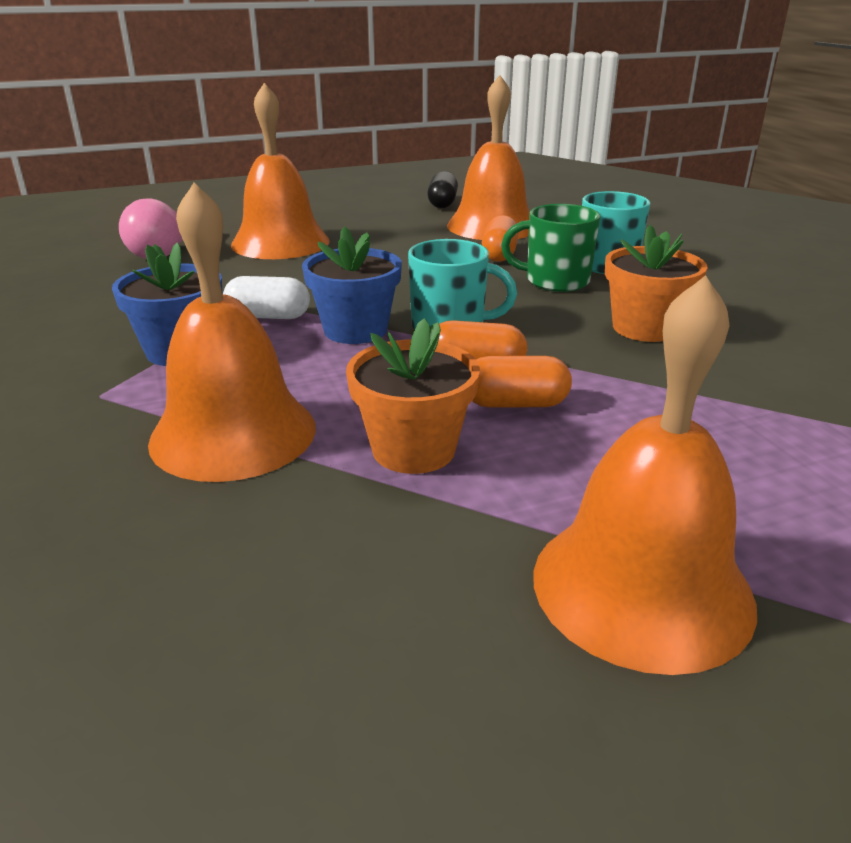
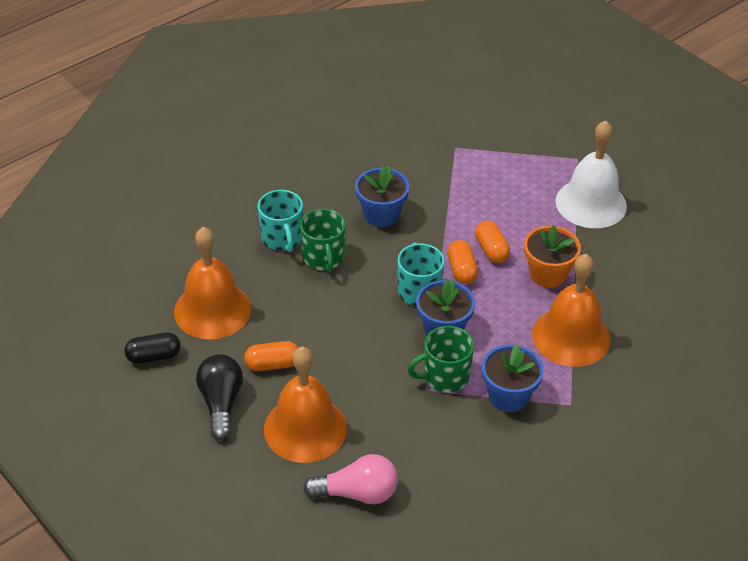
camera: 110 degrees left, 15 degrees up
white capsule [223,276,310,319] -> green mug [407,326,474,392]
orange capsule [482,215,519,262] -> orange capsule moved to [244,341,298,371]
orange bell [533,275,757,675] -> white bell [555,120,627,228]
orange flower pot [605,225,707,342] -> blue flower pot [355,166,409,227]
none -> black light bulb [196,354,243,440]

